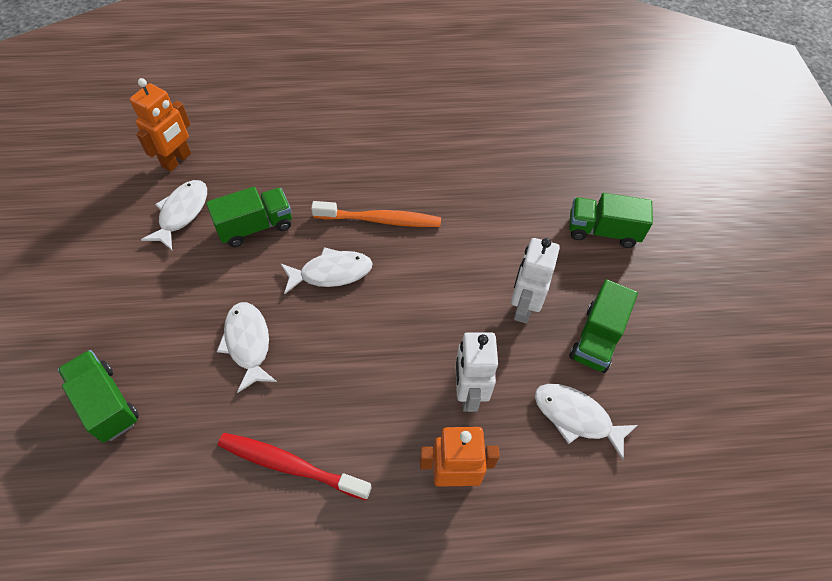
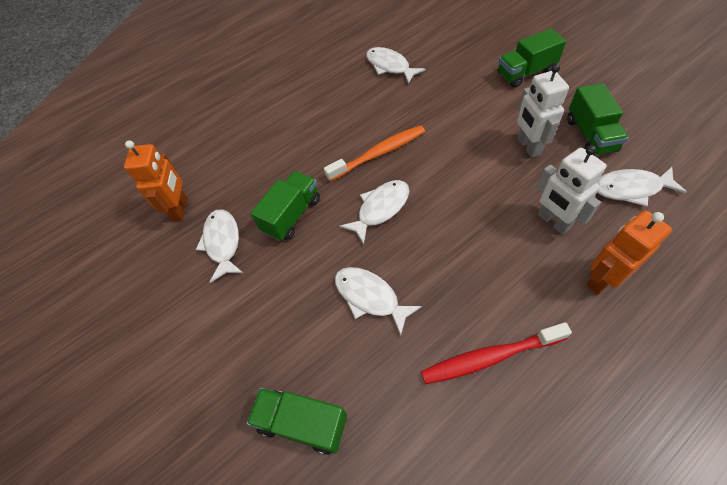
camera: 25 degrees left, 0 degrees up
none -> white fish [366,47,426,84]

